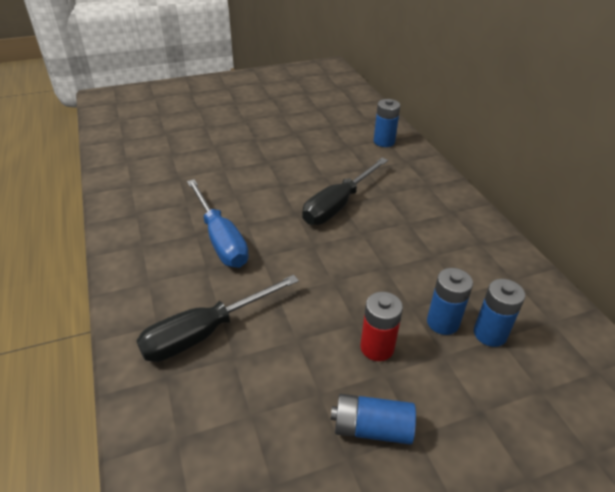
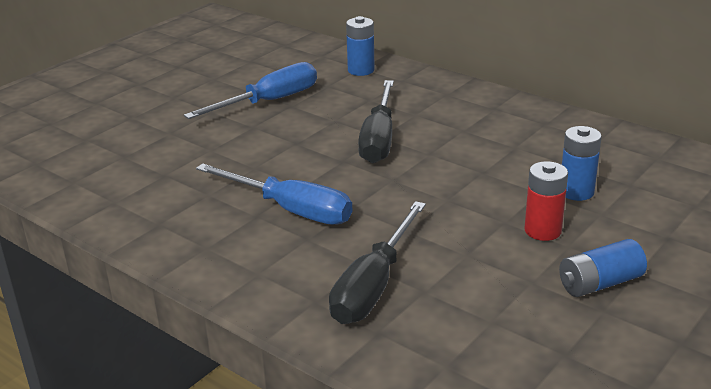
camera: 30 degrees left, 10 degrees down
blue battery [474,279,525,347] -> none
none -> blue screwdriver [184,62,317,119]

